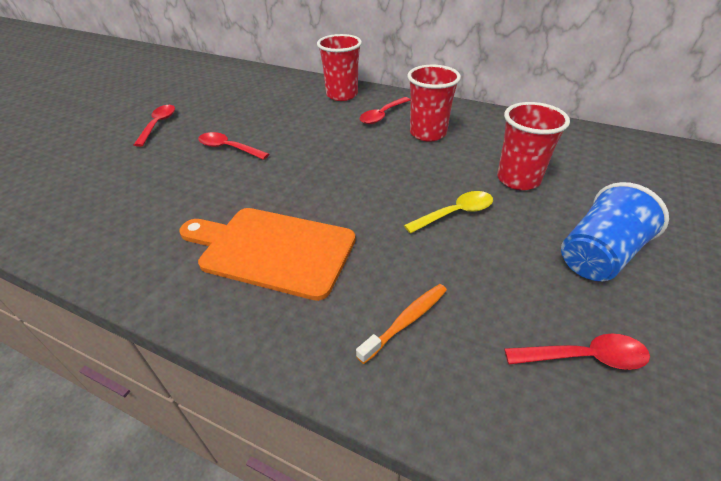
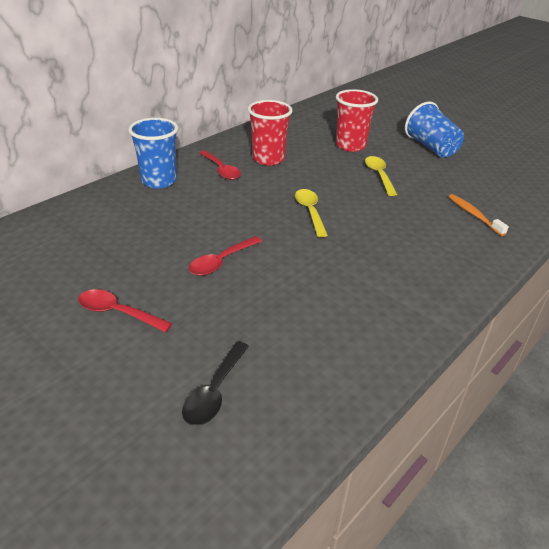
camera: 75 degrees left, 5 degrees down
orange cutting board [179,208,356,301] -> none
red cup [317,34,362,101] -> blue cup [128,118,178,189]
red spoon [504,333,650,370] -> none
none -> black spoon [182,341,249,426]
none -> yellow spoon [295,189,328,237]

